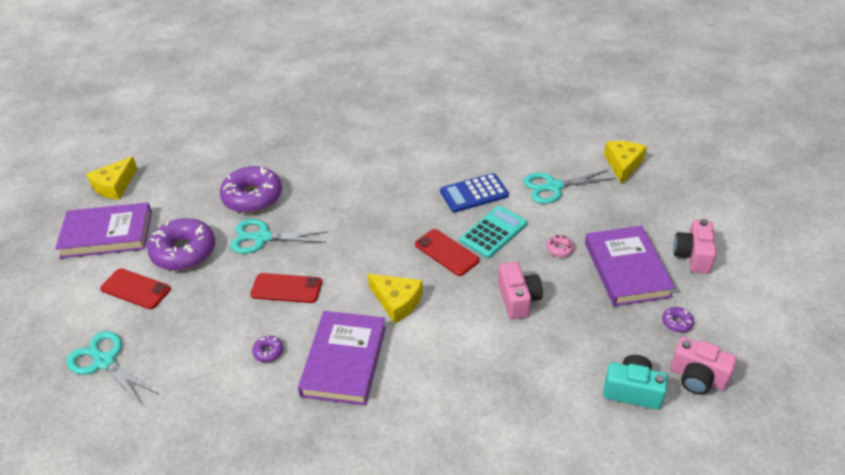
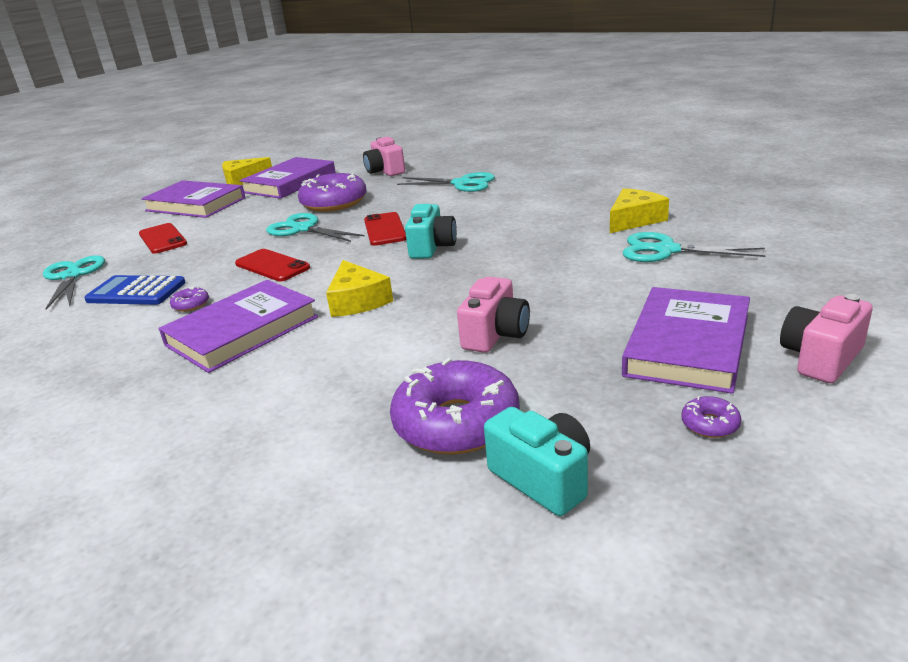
camera: 35 degrees right, 15 degrees down
purple donut [147,218,215,271] -> purple donut moved to [390,358,520,455]
red phone [415,229,479,276] -> red phone moved to [364,212,406,246]
blue calculator [440,173,509,213] -> blue calculator moved to [84,275,186,305]
turquoise calculator [460,206,527,258] -> none
pink donut [546,235,574,257] -> none
yellow cheese [604,141,647,184] -> yellow cheese moved to [610,188,669,233]
pink camera [670,337,737,395] -> pink camera moved to [363,137,405,176]
none -> purple book [239,157,336,199]
none -> turquoise scissors [397,172,495,192]
none -> turquoise camera [405,204,457,259]

